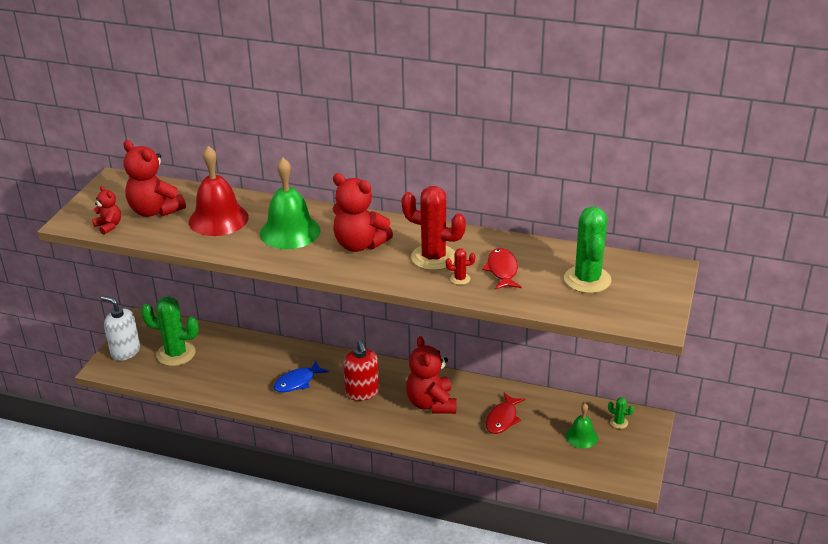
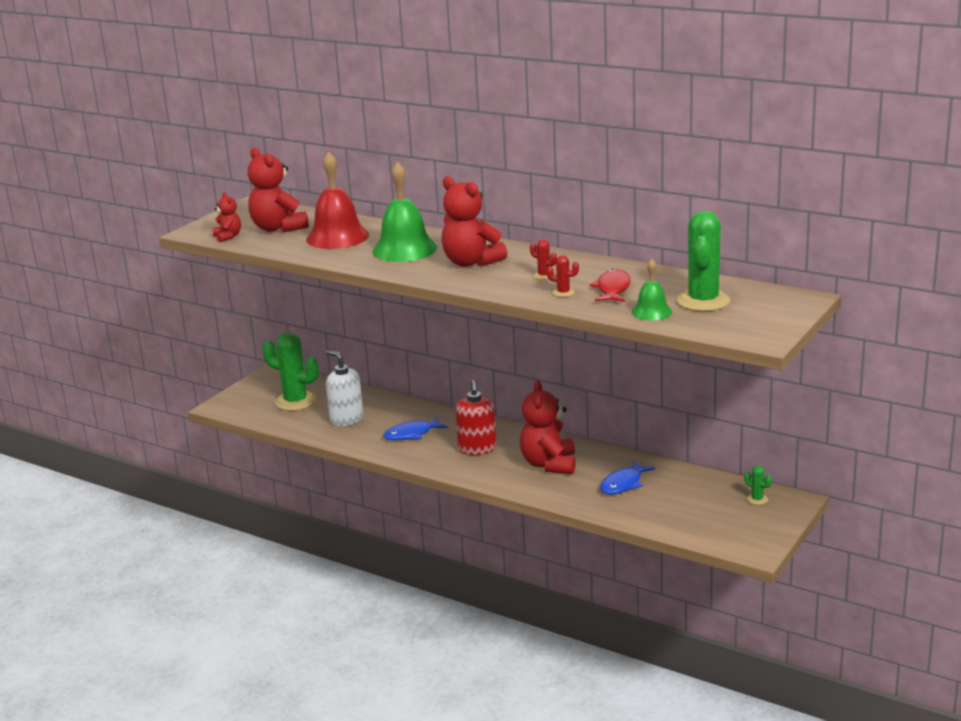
camera: 15 degrees right, 10 degrees down
white soap dispenser [101,296,140,361] -> white soap dispenser moved to [326,350,363,426]
red cactus [401,186,466,270] -> red cactus [530,239,557,280], size x0.43
red fish [485,393,525,434] -> blue fish [600,460,655,495]
green bell [565,403,598,449] -> green bell moved to [631,259,672,320]

